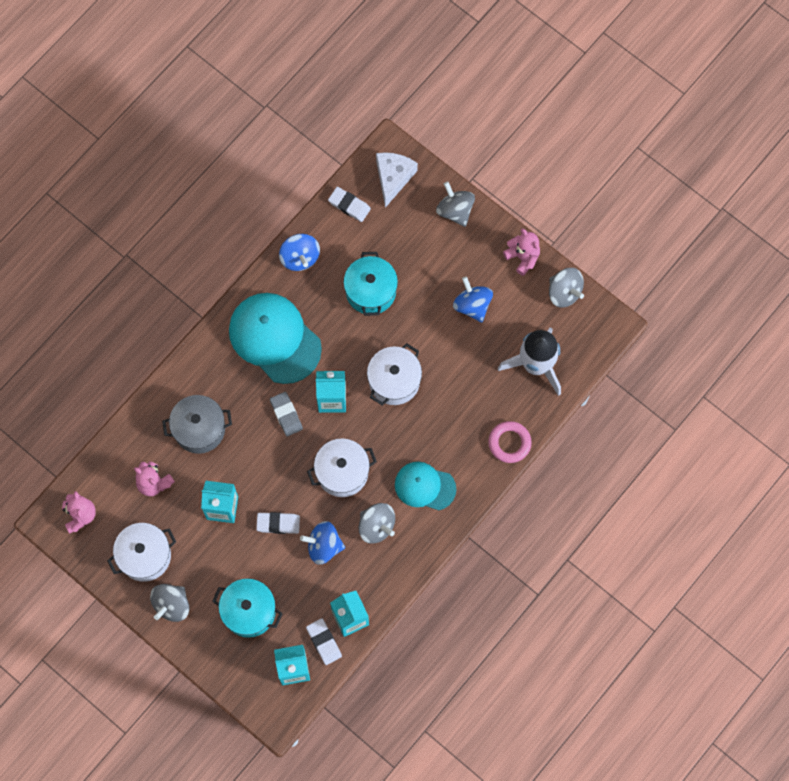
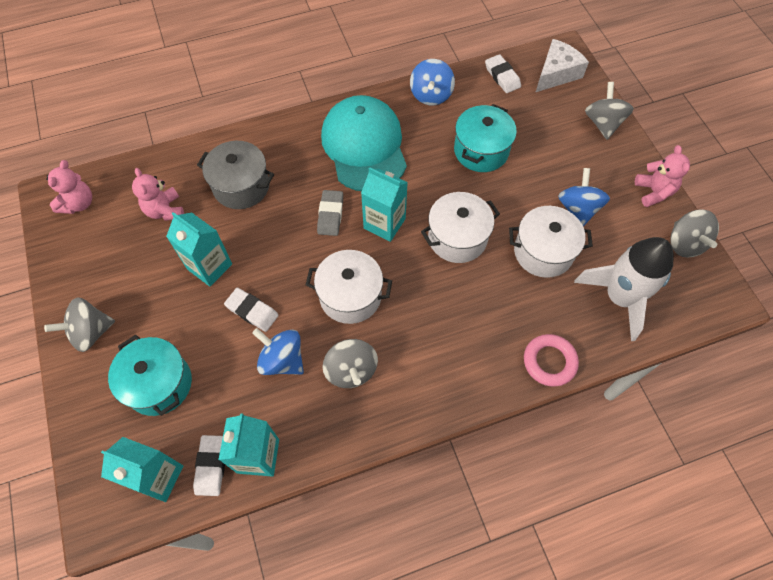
camera: 30 degrees right, 10 degrees down
white pot [107,523,176,582] -> white pot moved to [509,206,593,278]
turquoise cap [395,462,456,510] -> none

